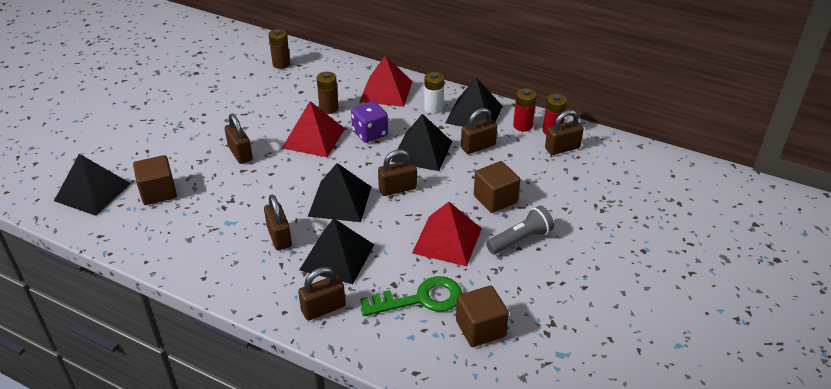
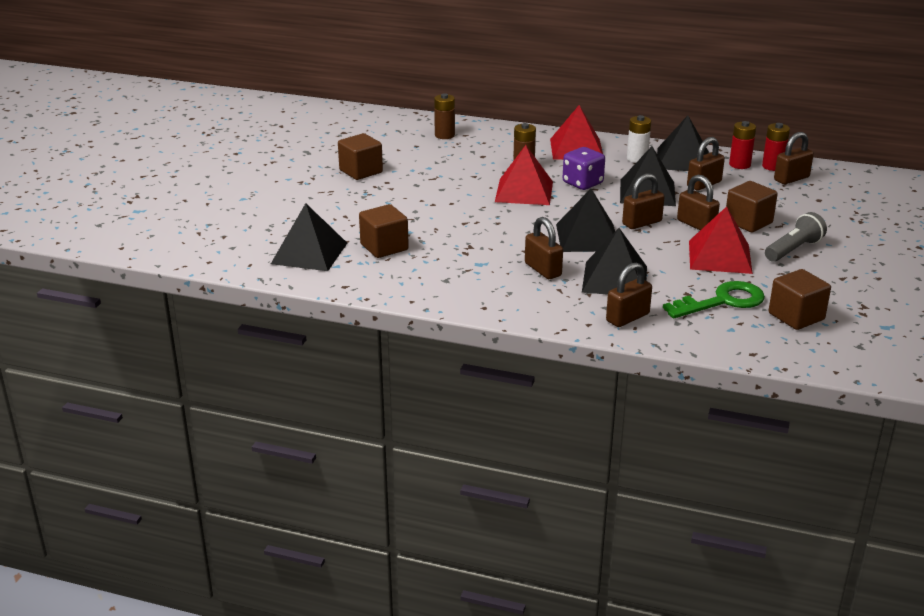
camera: 10 degrees left, 10 degrees down
brown padlock [224,114,253,164] -> brown padlock moved to [677,175,720,230]
none -> brown cube [338,133,383,180]

